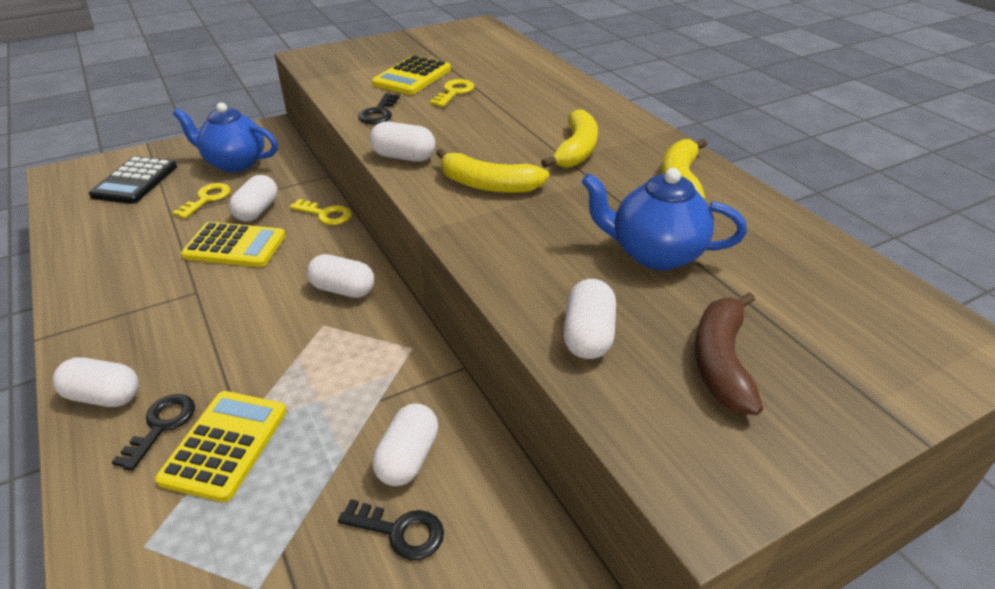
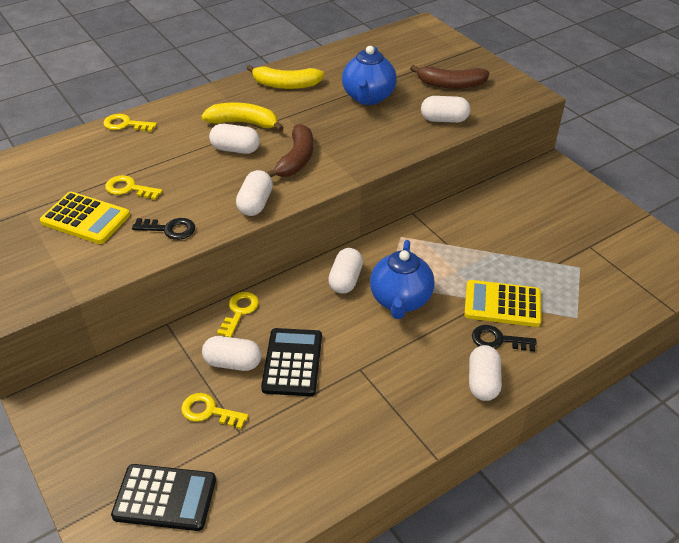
camera: 95 degrees left, 5 degrees up
blue teapot [173,103,278,172] -> blue teapot moved to [370,240,435,319]
yellow calculator [181,222,285,267] -> black calculator [261,328,322,396]
black key [338,499,444,560] -> none
white capsule [372,404,438,486] -> white capsule moved to [209,124,260,154]
yellow banana [436,149,549,193] -> brown banana [266,124,313,177]
none -> yellow key [103,114,157,132]

